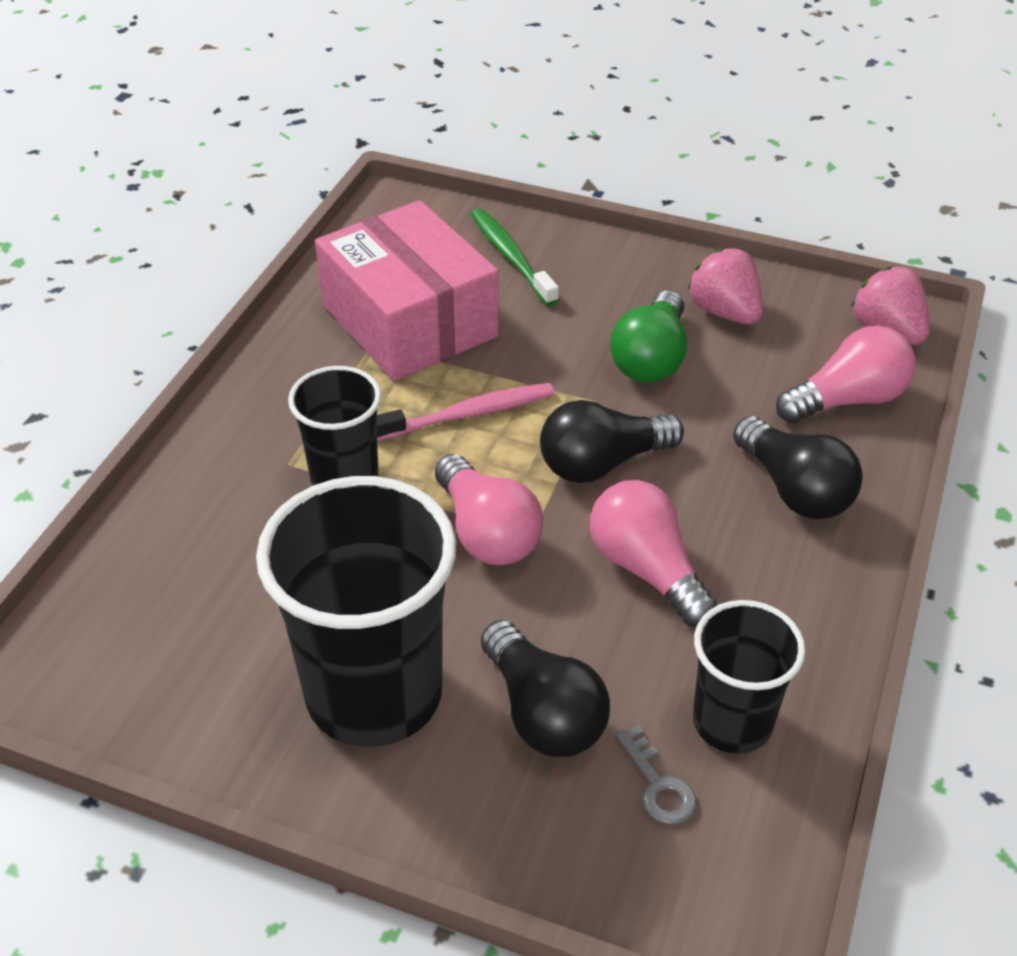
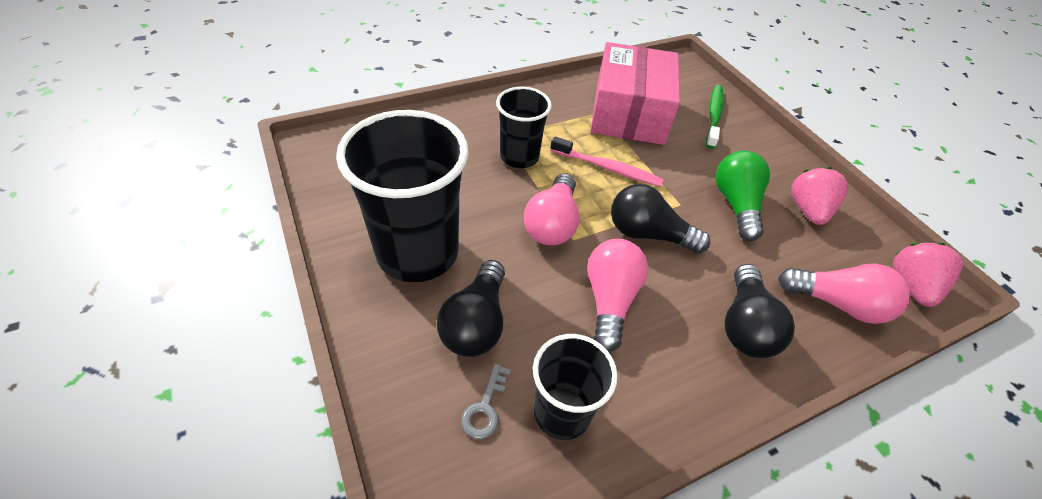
camera: 40 degrees right, 5 degrees up
green light bulb [610,290,687,383] -> green light bulb turned 120 degrees clockwise [716,151,770,241]

